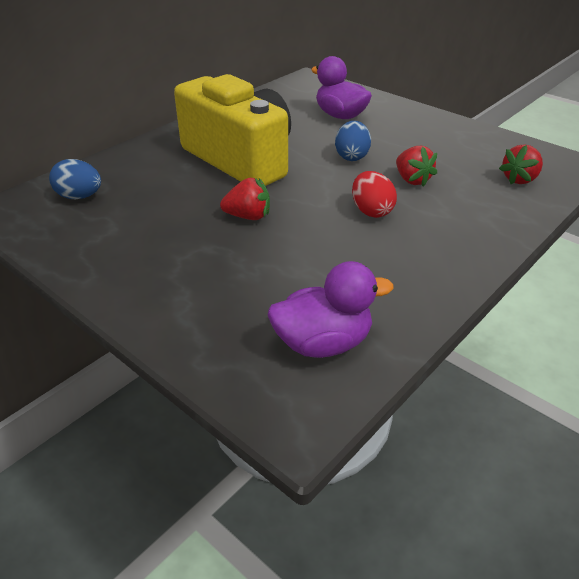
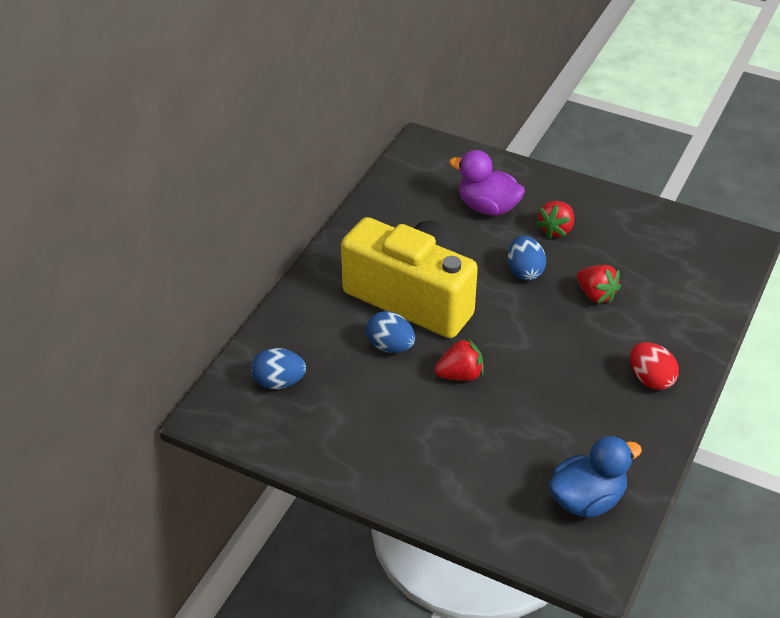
camera: 15 degrees left, 5 degrees up
purple duck [268,261,394,358] -> blue duck [549,436,642,518]
red egg [352,171,397,218] -> red egg moved to [630,342,679,390]
red strawberry [499,144,543,184] -> red strawberry moved to [536,201,574,238]
none -> blue egg [366,311,415,353]

